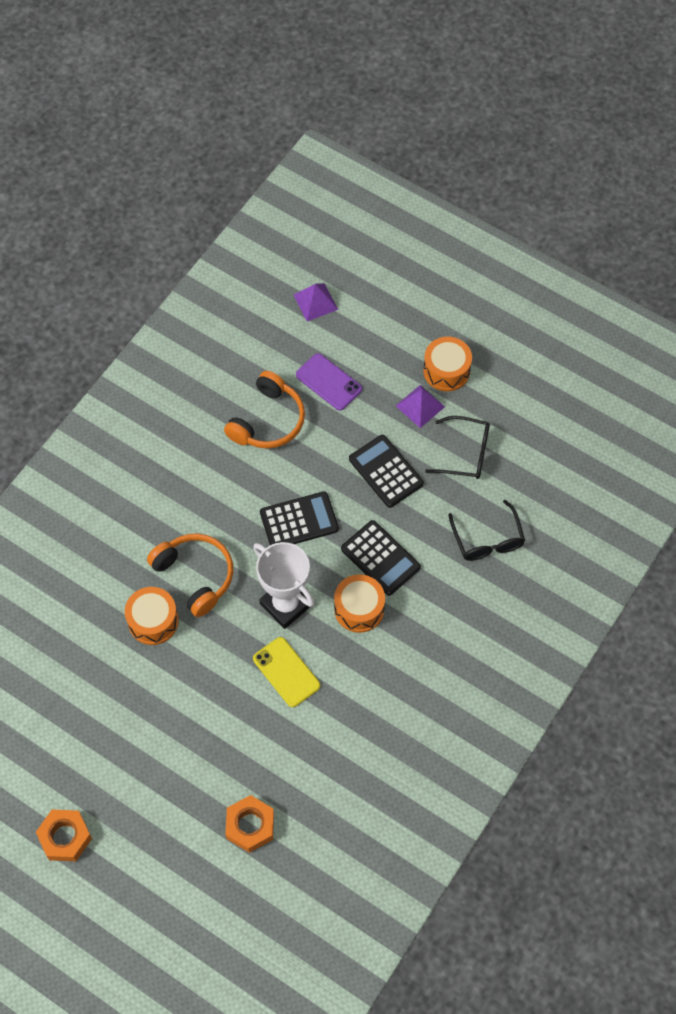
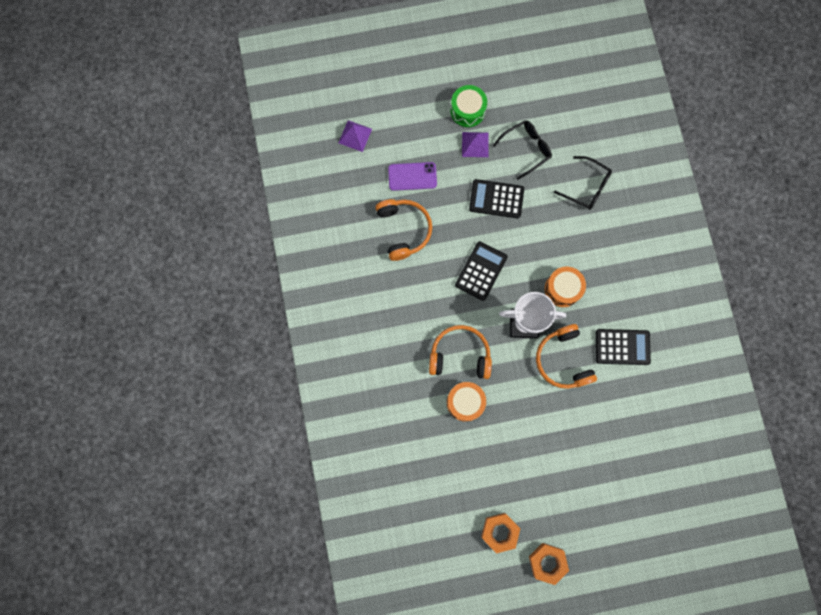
camera: 45 degrees left, 15 degrees up
orange nut [225,795,274,853] -> orange nut moved to [481,513,520,554]
yellow phone [253,637,320,707] -> orange headphones [536,324,597,389]
black calculator [341,520,421,596] -> black calculator moved to [595,329,651,365]
orange drum [423,336,472,391] -> green drum [450,85,487,127]

